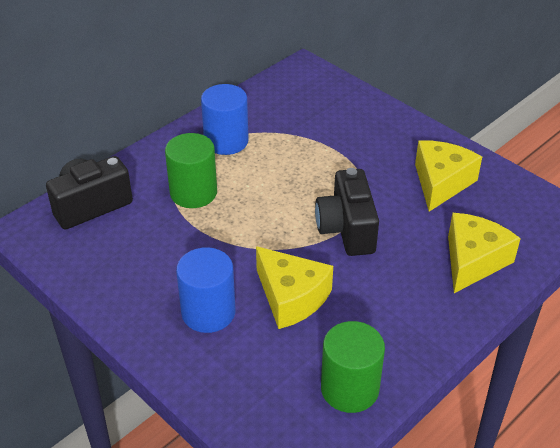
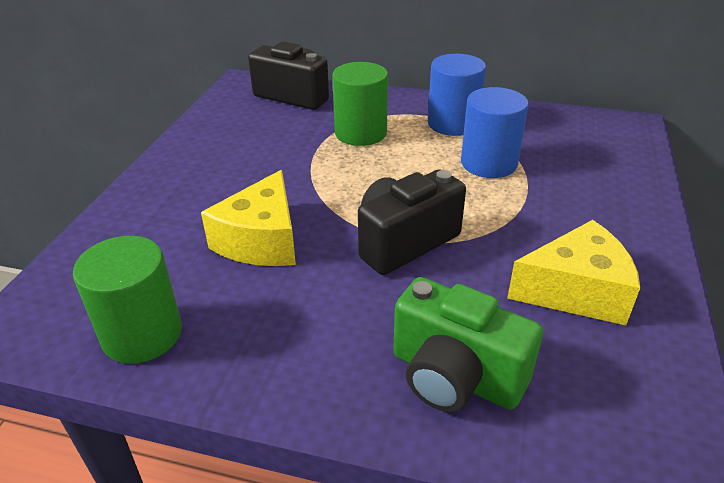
camera: 60 degrees right, 5 degrees down
blue cylinder [176,247,235,333] -> blue cylinder moved to [461,87,529,178]
yellow cheese [448,213,521,293] -> green camera [393,277,543,412]

